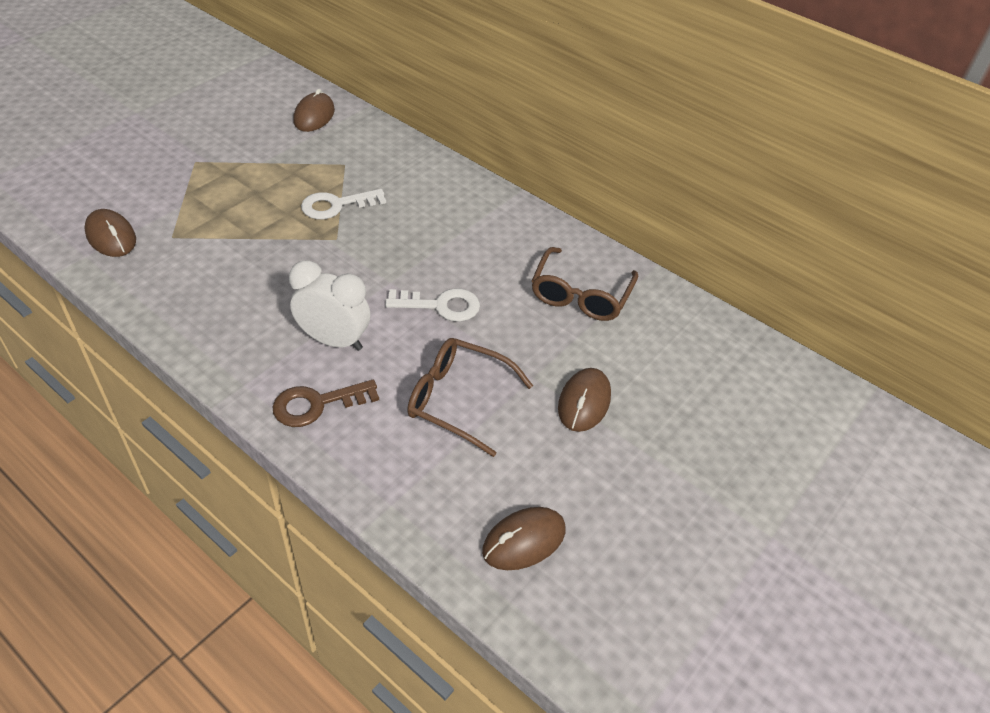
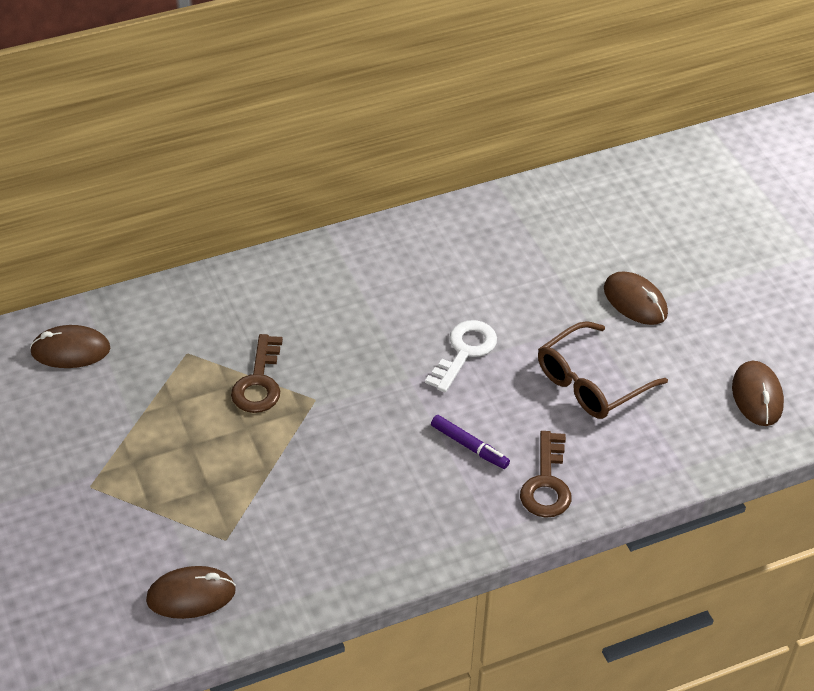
camera: 60 degrees left, 0 degrees up
white clock [289,260,370,351] -> purple marker [431,415,510,469]
brown mouse [293,89,335,132] -> brown mouse turned 45 degrees counterclockwise [30,325,110,368]
white key [301,189,386,219] -> brown key [231,334,283,413]
brown glasses [532,247,638,321] -> none

